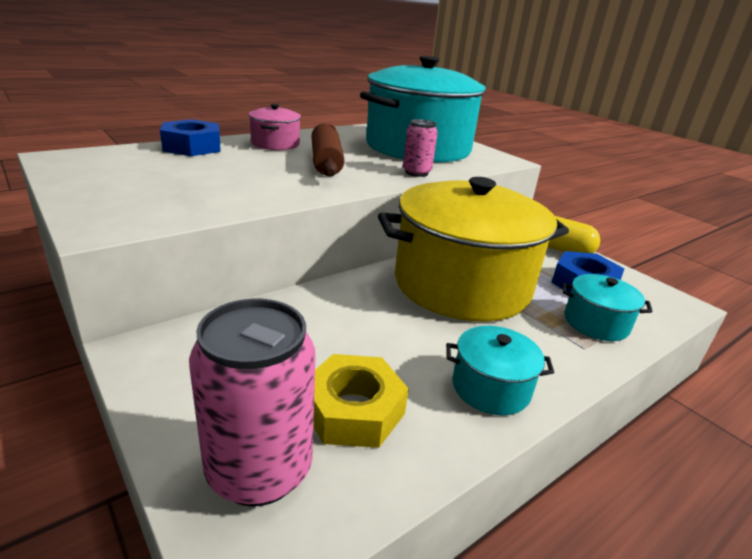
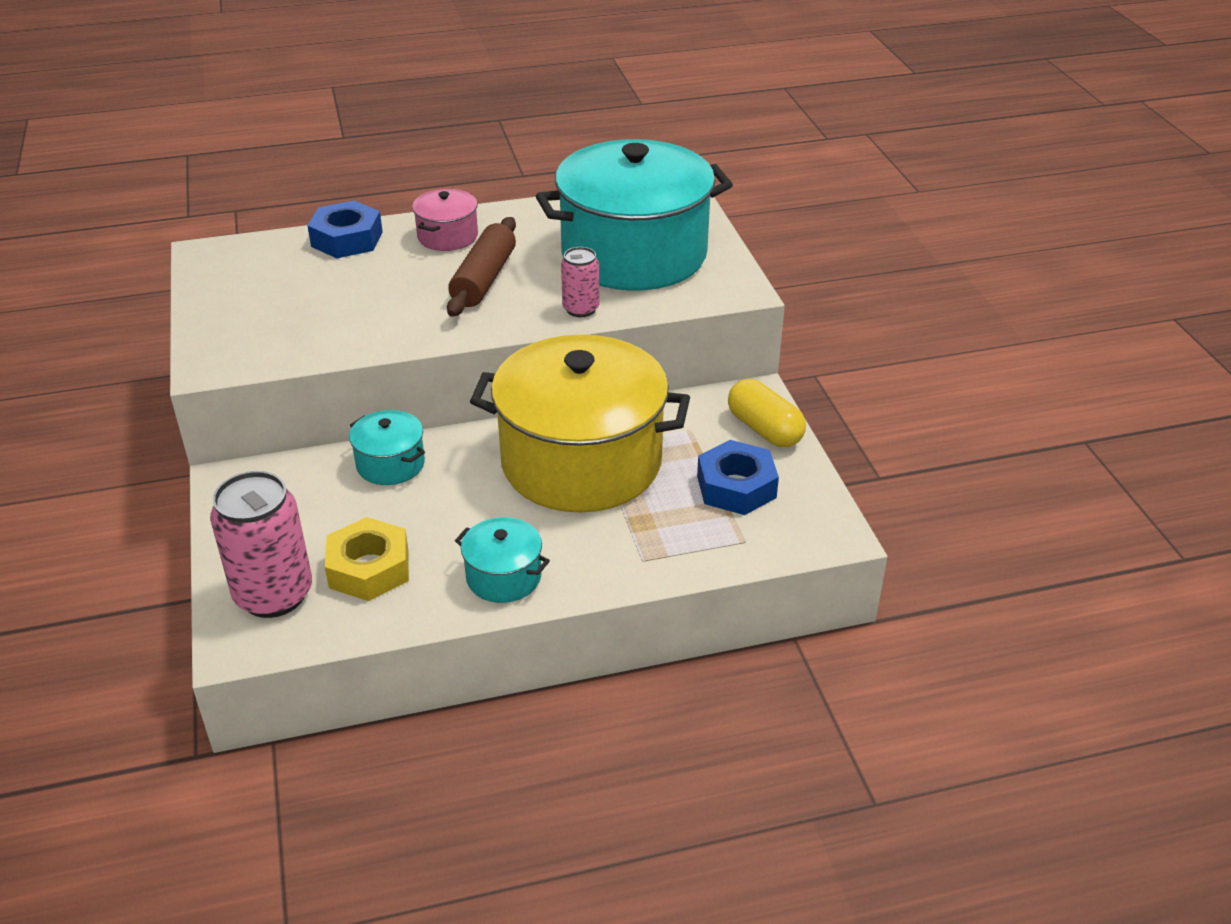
camera: 25 degrees right, 10 degrees up
turquoise pot [562,274,653,341] -> turquoise pot moved to [349,410,425,485]

